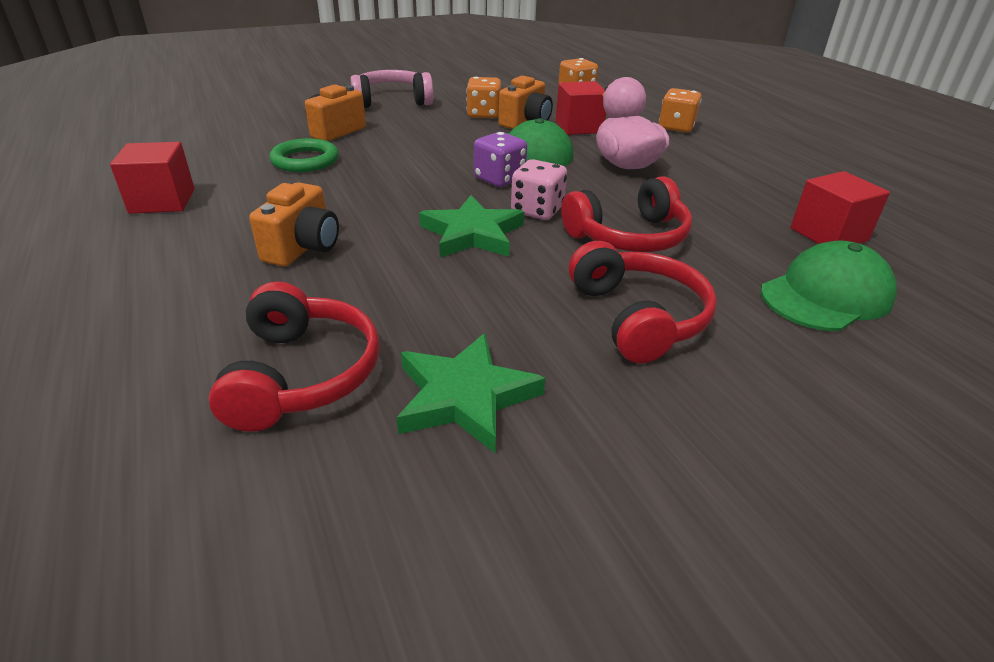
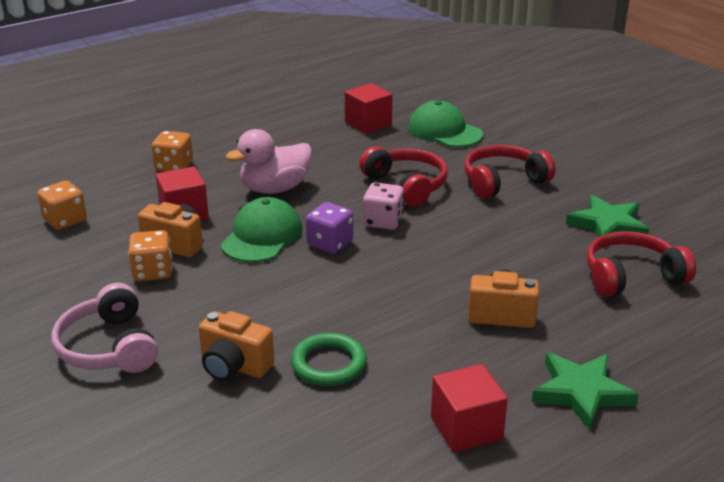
camera: 100 degrees left, 5 degrees down
green star [419,195,524,258] -> green star moved to [532,352,639,430]

